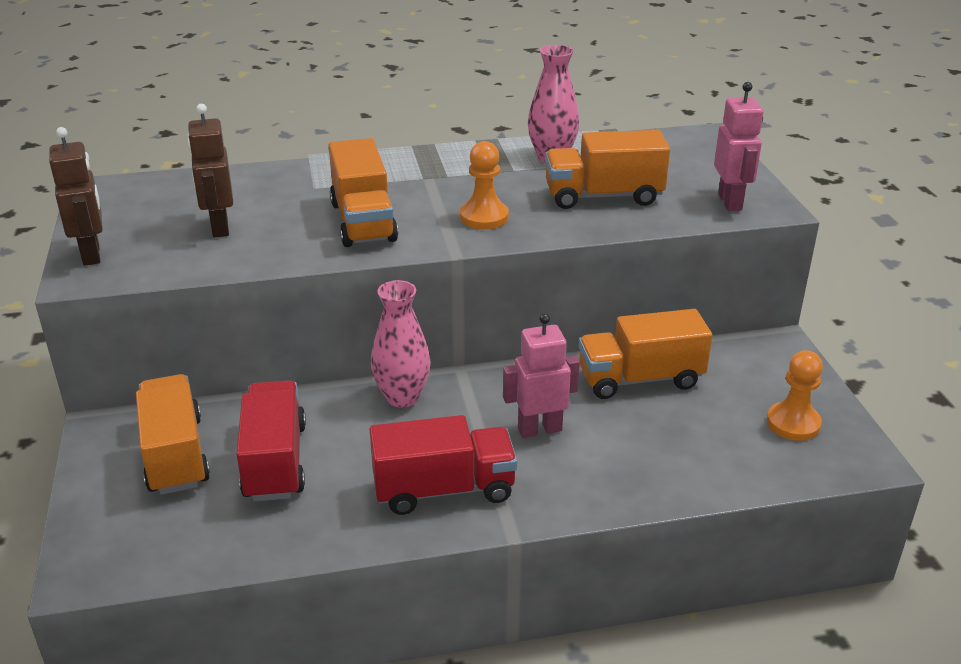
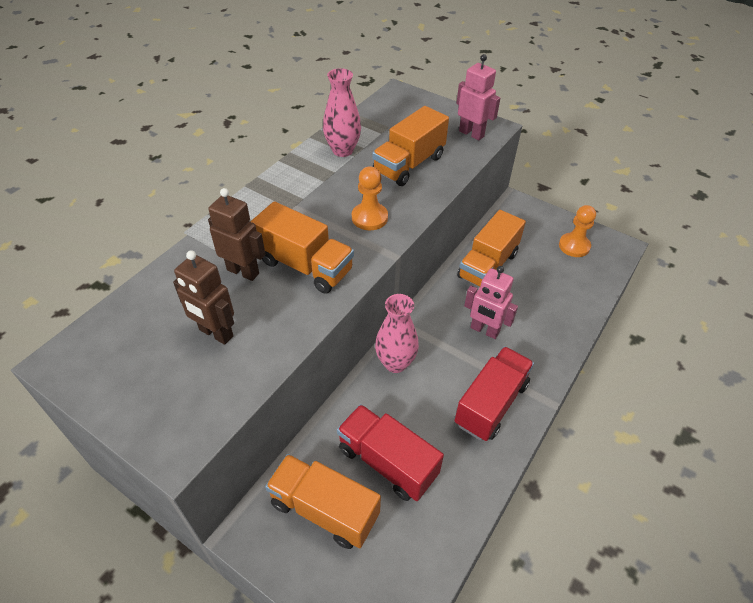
camera: 45 degrees left, 15 degrees up
brown robot [49,127,103,266] -> brown robot moved to [208,188,265,281]
pink robot [503,313,580,438] -> pink robot turned 90 degrees counterclockwise [464,266,518,339]

